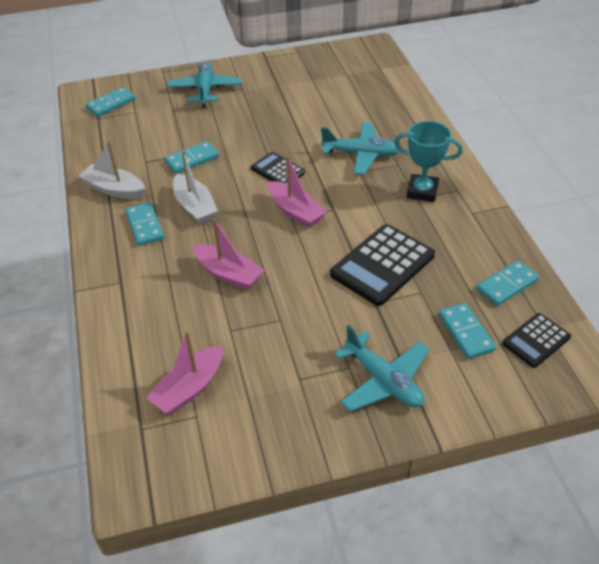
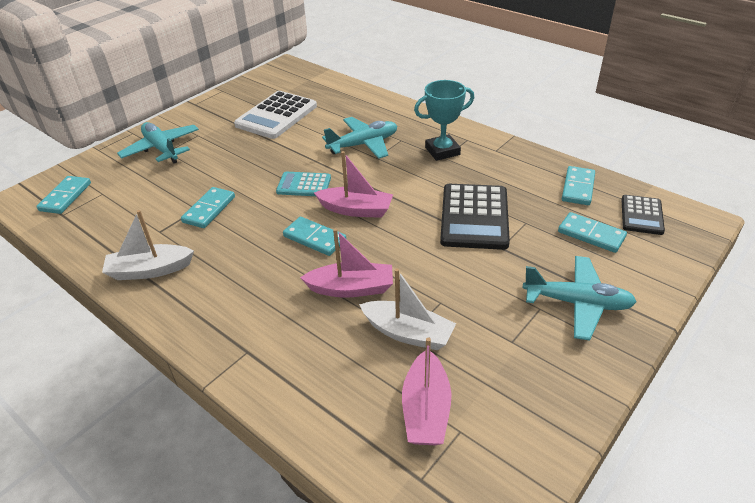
camera: 35 degrees left, 5 degrees down
turquoise domino [125,202,164,246] -> turquoise domino moved to [283,217,346,256]
white boat [173,150,218,224] -> white boat moved to [359,268,456,350]
black calculator [251,152,305,184] -> turquoise calculator [276,172,331,196]
none -> white calculator [234,91,317,139]

